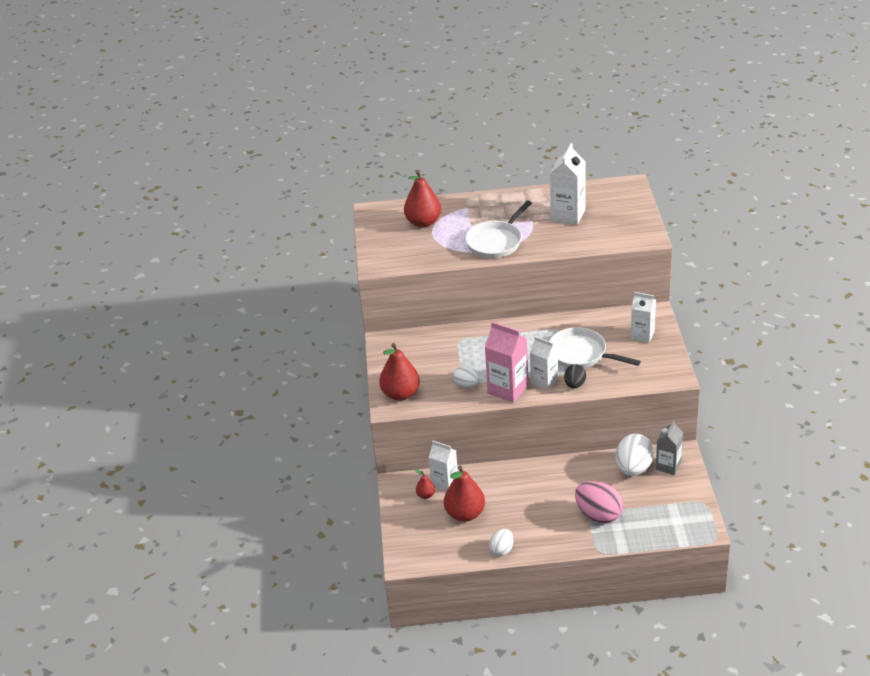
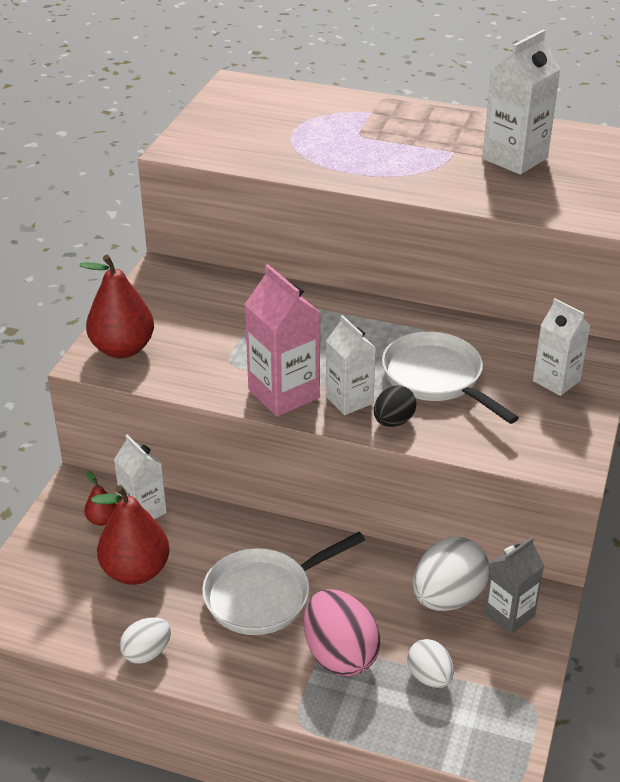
camera: 20 degrees right, 0 degrees up
red pear [404,170,441,228] -> none
white egg [453,366,479,388] -> white egg moved to [407,639,454,688]
white pan [465,200,532,258] -> white pan moved to [202,532,365,635]

